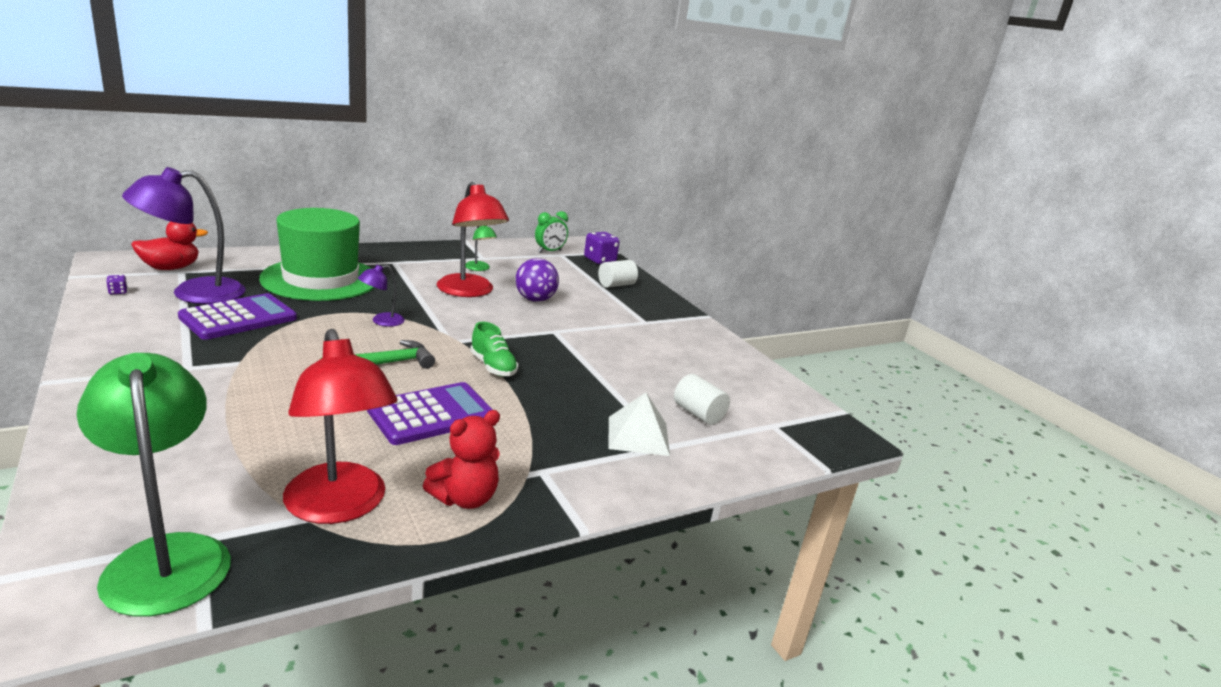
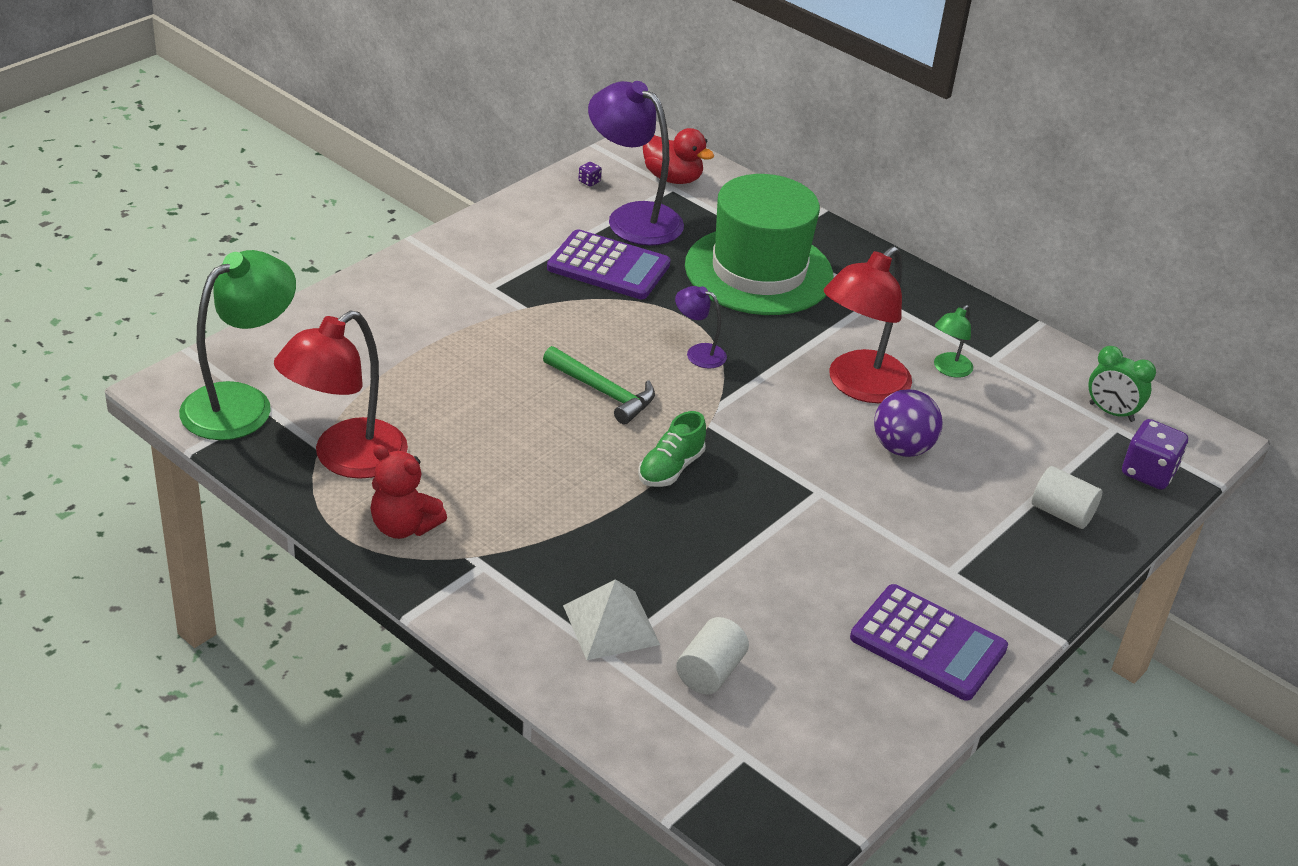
camera: 70 degrees right, 15 degrees up
purple calculator [367,382,493,445] -> purple calculator moved to [850,584,1008,701]

